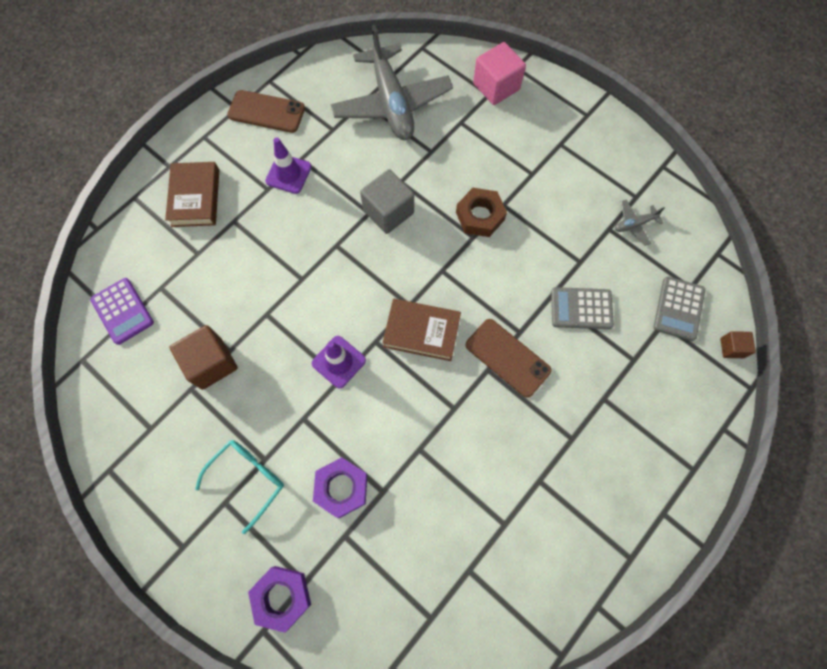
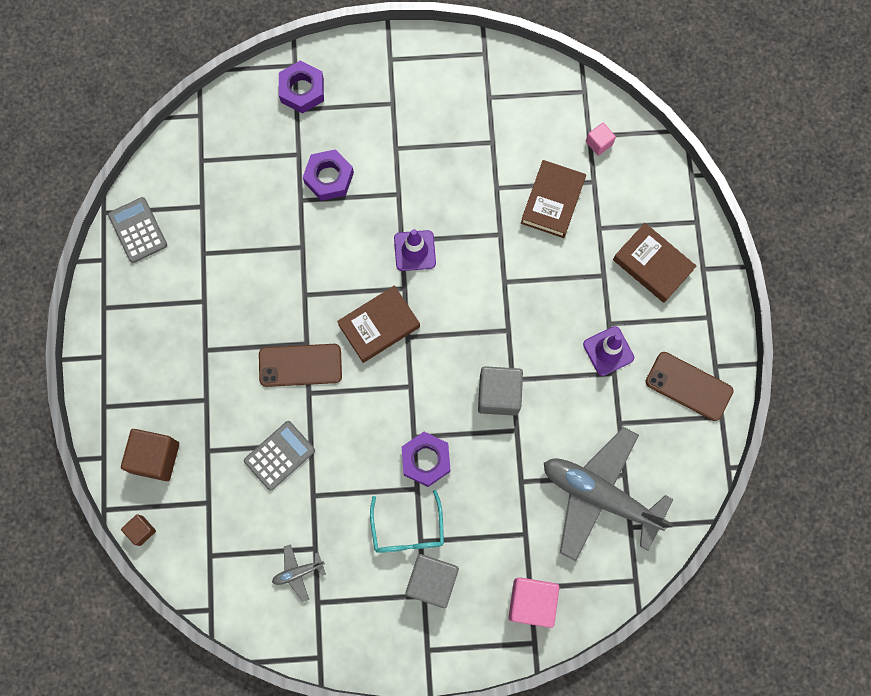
camera: 135 degrees right, 5 degrees up
purple calculator [90,278,154,345] -> pink cube [586,123,616,156]
brown cube [169,325,238,390] -> brown cube moved to [121,429,179,481]
turquoise glasses [195,440,284,534] -> turquoise glasses moved to [370,490,444,553]
brown phone [227,90,305,133] -> brown phone turned 60 degrees clockwise [645,352,734,421]
brown nut [456,188,507,237] -> purple nut [402,432,450,487]
grey plane [615,199,665,246] -> grey plane turned 135 degrees counterclockwise [272,544,326,602]
grey calculator [654,276,705,341] -> grey calculator moved to [108,197,167,263]
none -> grey cube [406,554,459,608]
none -> brown book [521,160,586,238]

